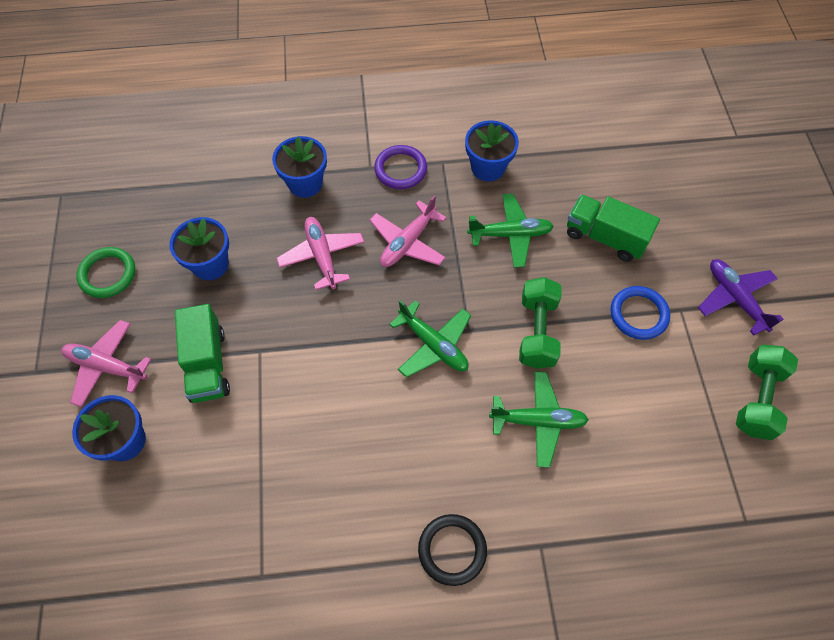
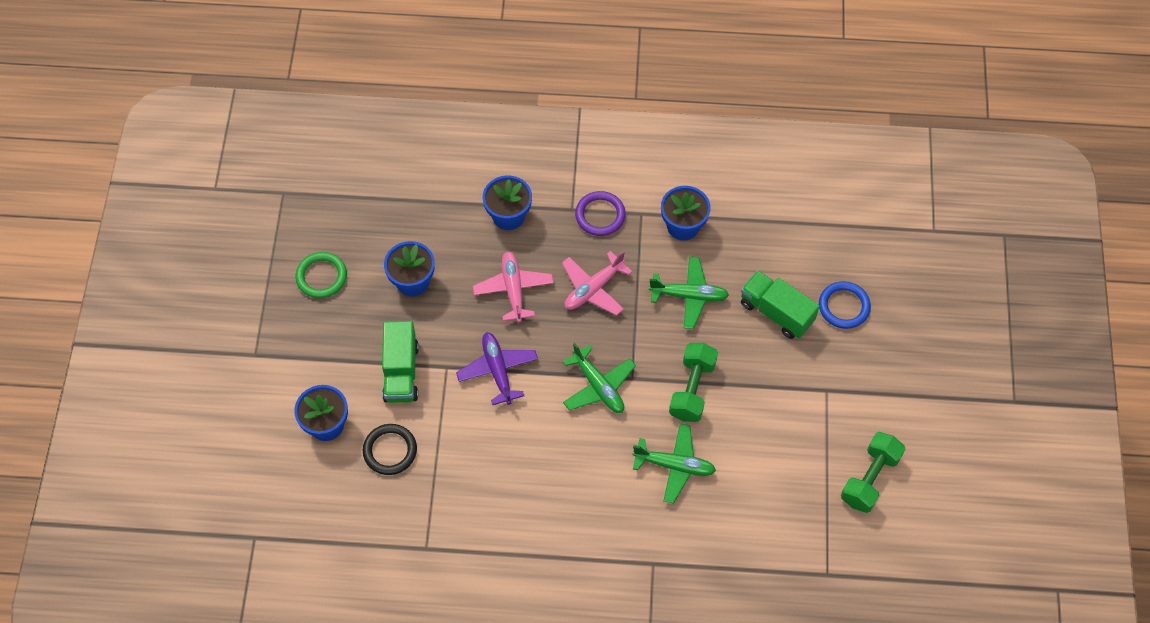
camera: 10 degrees right, 0 degrees up
pink plane [61,320,152,407] -> none
black ring [418,514,487,586] -> black ring moved to [363,424,417,475]
blue ring [611,286,670,340] -> blue ring moved to [819,281,871,329]
purple plane [698,259,784,336] -> purple plane moved to [456,332,538,405]

